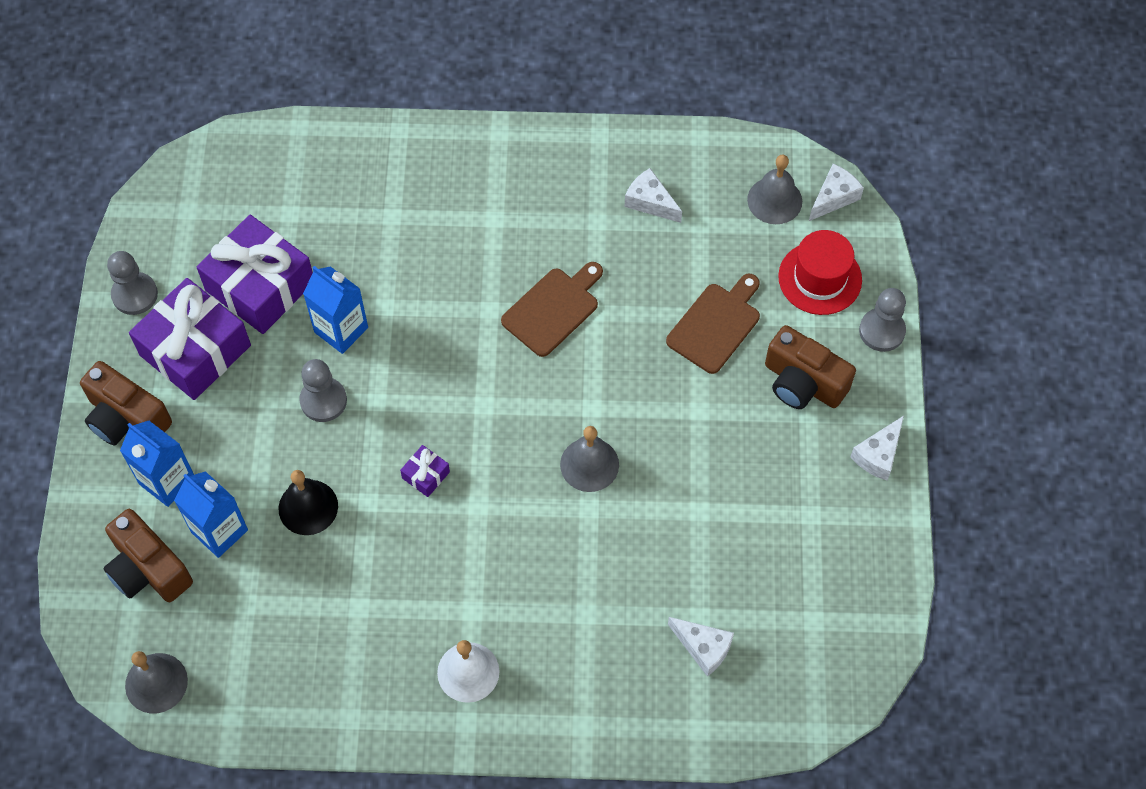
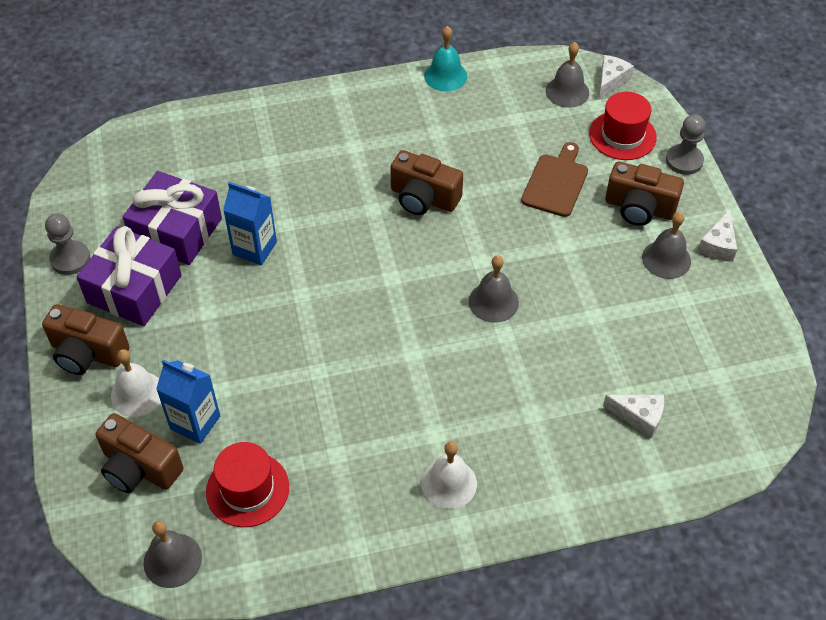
camera: 15 degrees left, 10 degrees down
blue carton [120,421,194,507] -> white bell [111,349,161,417]
black bell [278,470,338,535] -> none
grey pawn [299,359,347,422] -> none
purple gift [400,445,450,497] -> none
brown cutting board [501,262,603,357] -> brown camera [390,150,463,215]
white cheese [625,168,682,223] -> none
none -> red hat [206,442,289,527]
none -> turquoise bell [424,26,467,91]
none -> grey bell [642,212,691,279]

